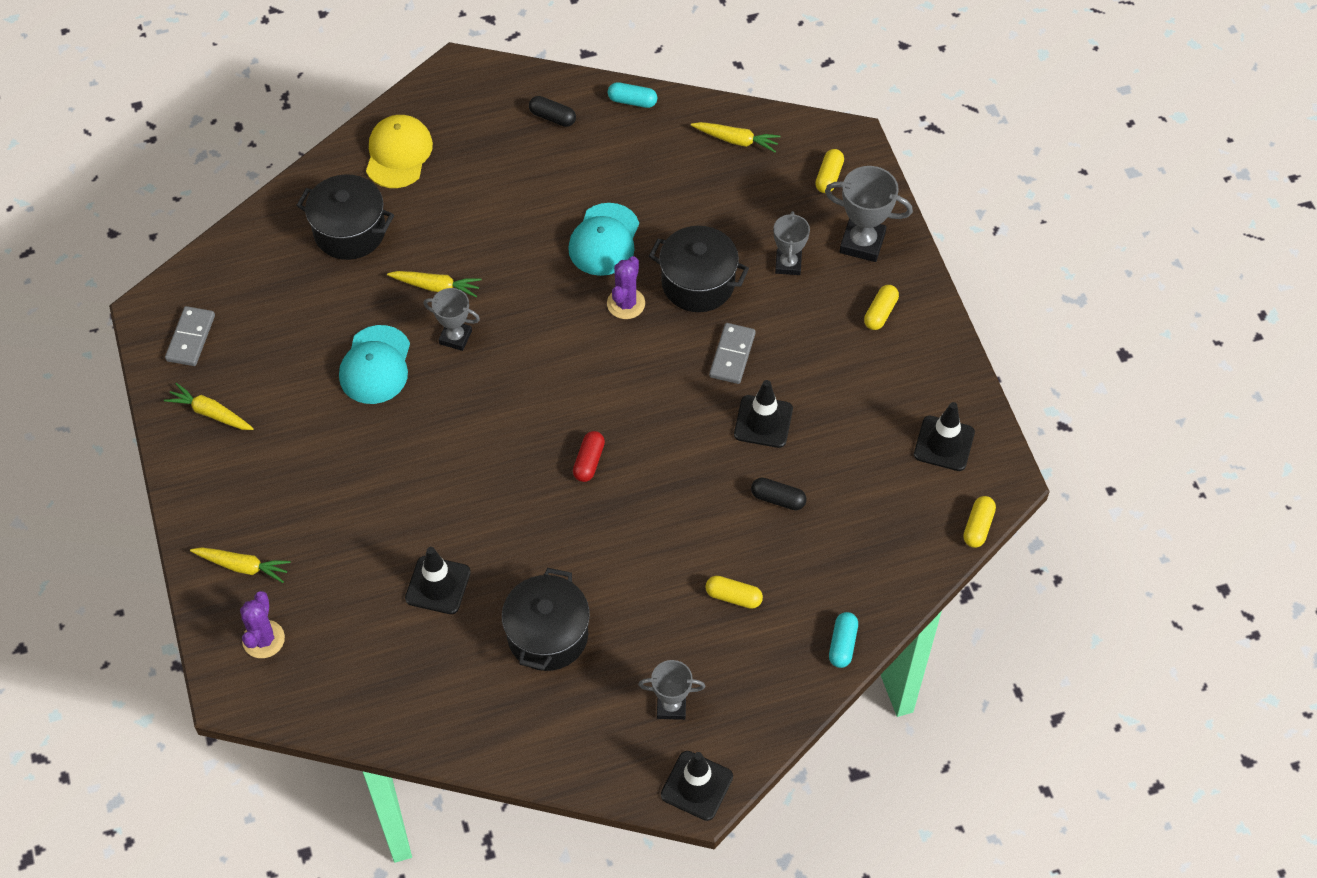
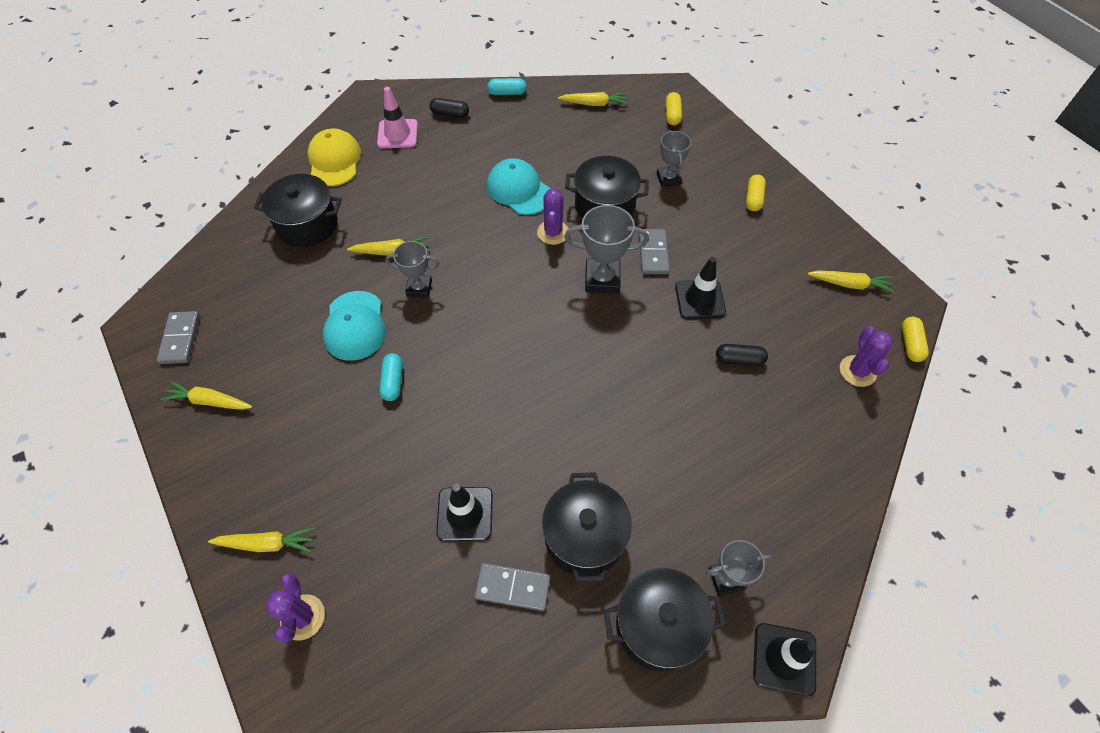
camera: 15 degrees left, 0 degrees up
turquoise cap [568,203,639,276] -> turquoise cap turned 135 degrees clockwise [487,158,551,215]
red capsule [573,431,605,482] -> none
yellow capsule [706,576,763,609] -> none
grey trophy [825,166,913,262] -> grey trophy moved to [565,205,649,293]
turquoise capsule [829,612,858,668] -> turquoise capsule moved to [379,353,403,401]
black traffic cone [914,402,975,471] -> yellow carrot [807,270,894,293]
none -> pink traffic cone [377,87,418,148]
none -> grey domino [474,563,550,611]
none -> black pot [604,568,726,671]
none -> purple cactus [840,326,893,387]

